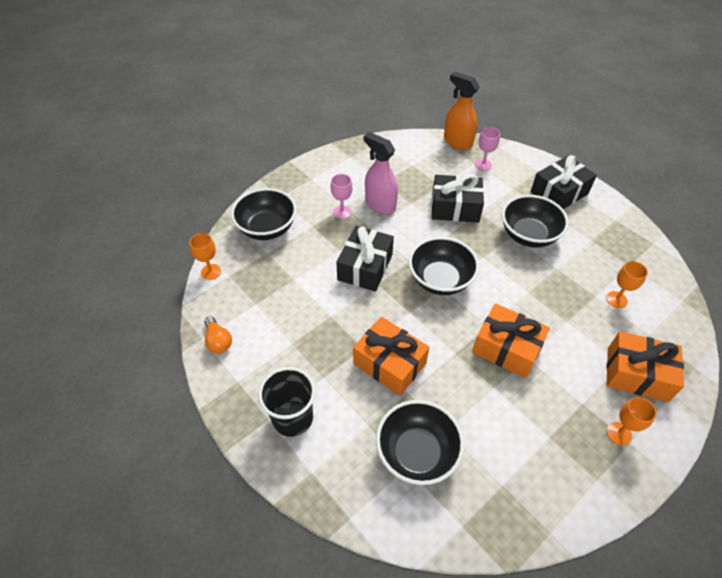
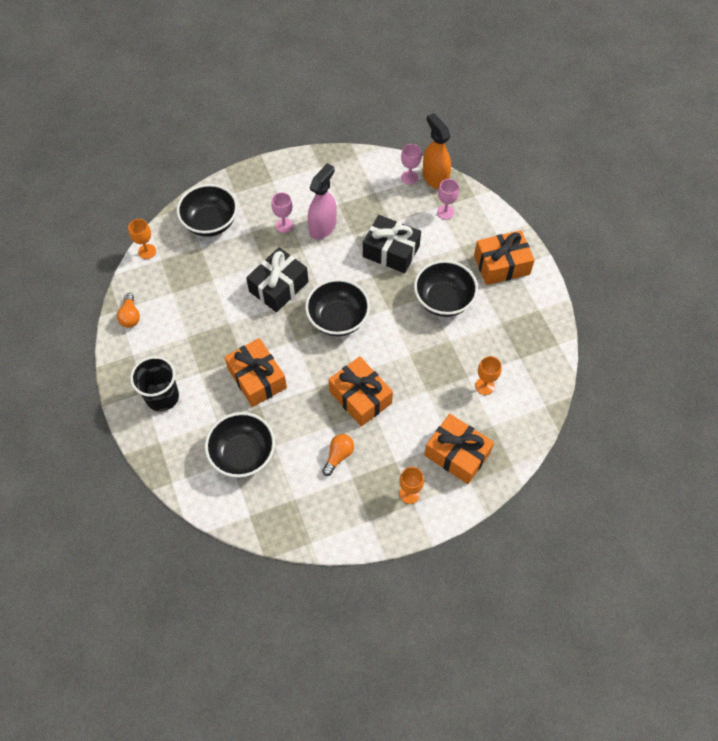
camera: 20 degrees right, 10 degrees up
pink spray bottle [364,132,398,214] -> pink spray bottle turned 60 degrees clockwise [308,163,337,239]
black gift [531,155,597,209] -> orange gift [474,230,535,285]
none -> orange light bulb [322,434,354,476]
none -> pink goblet [401,144,421,185]

